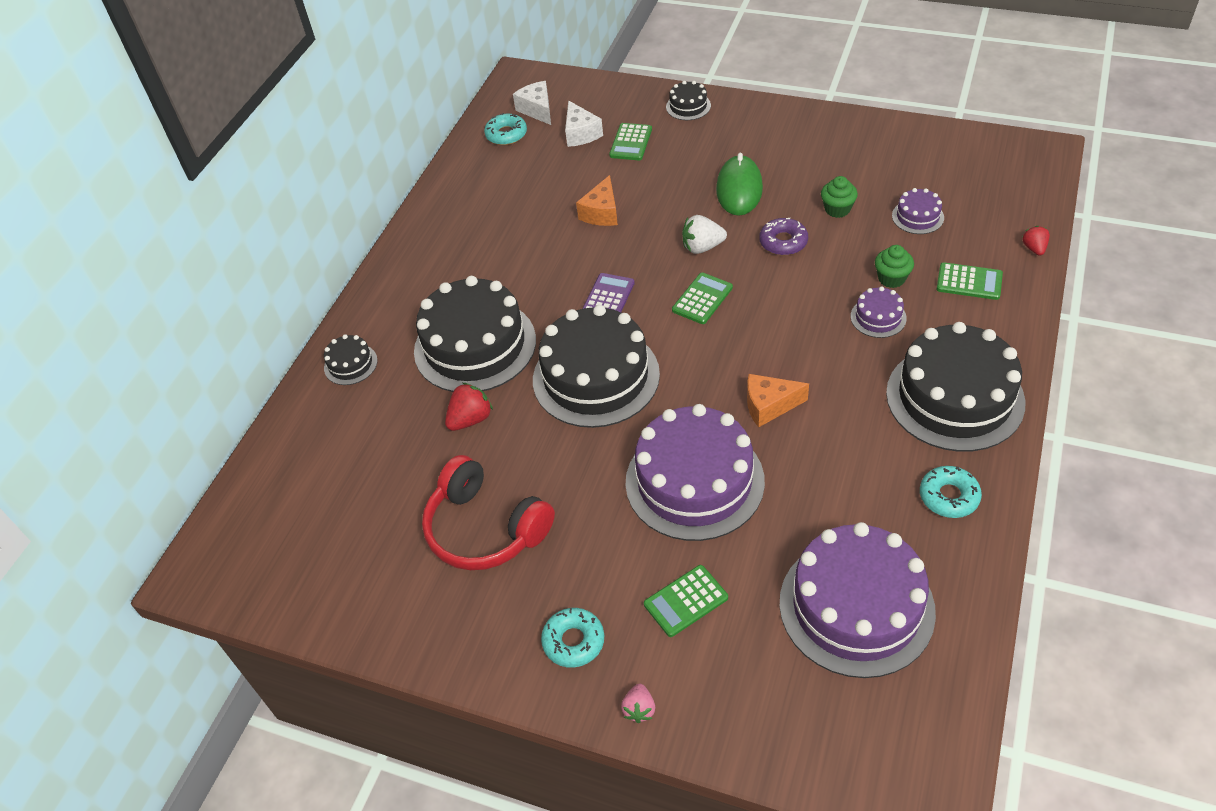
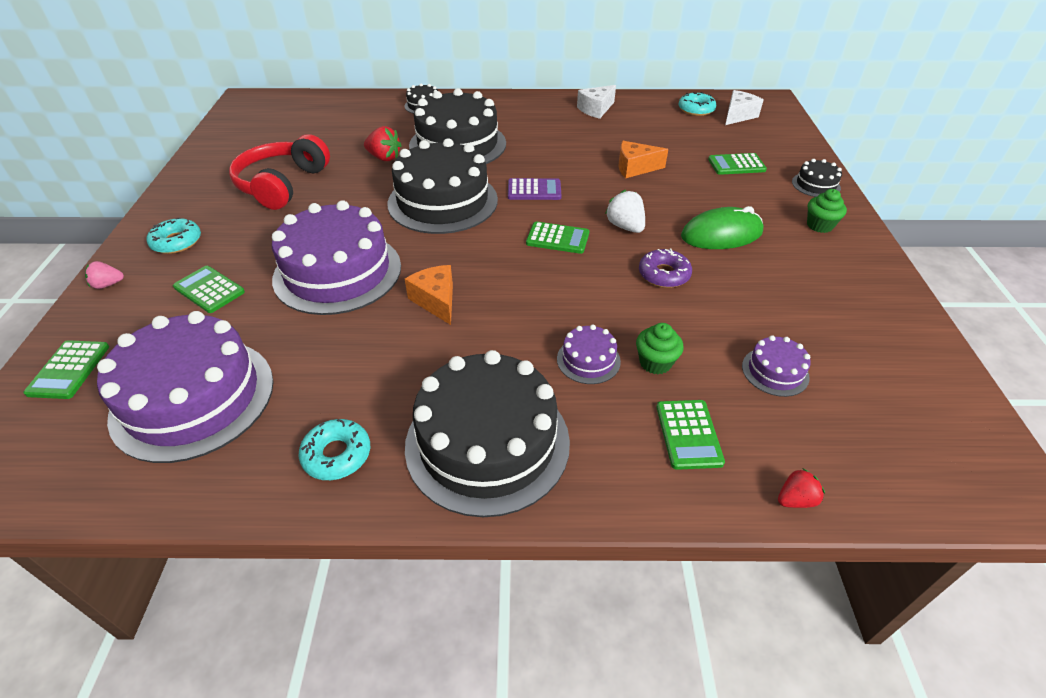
camera: 65 degrees right, 5 degrees down
white cheese [565,101,603,147] -> white cheese moved to [577,85,616,119]
green cupcake [821,176,858,218] -> green cupcake moved to [807,189,847,233]
none -> green calculator [24,340,109,399]

